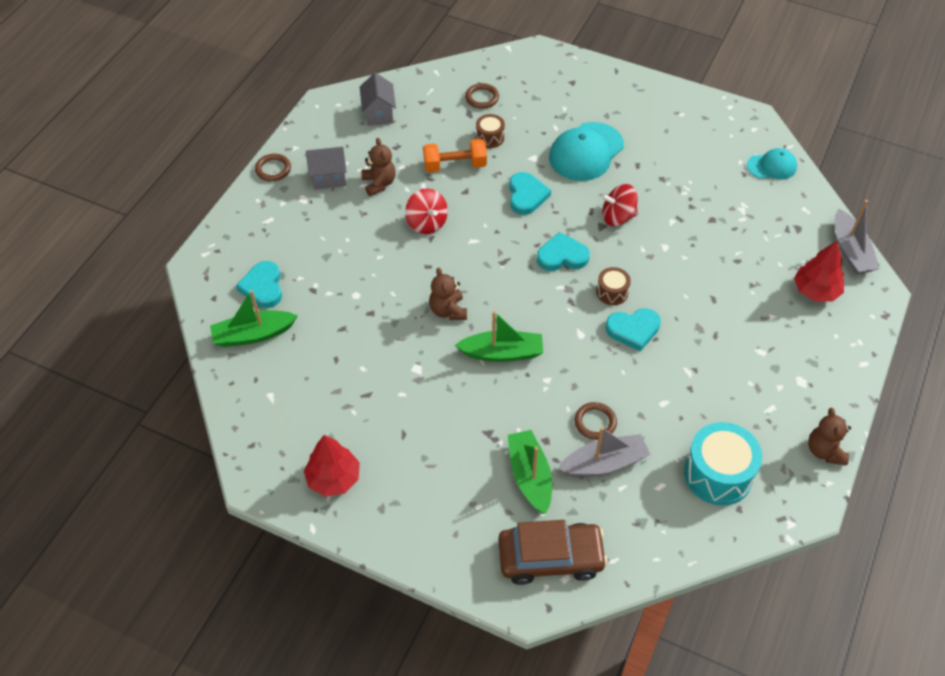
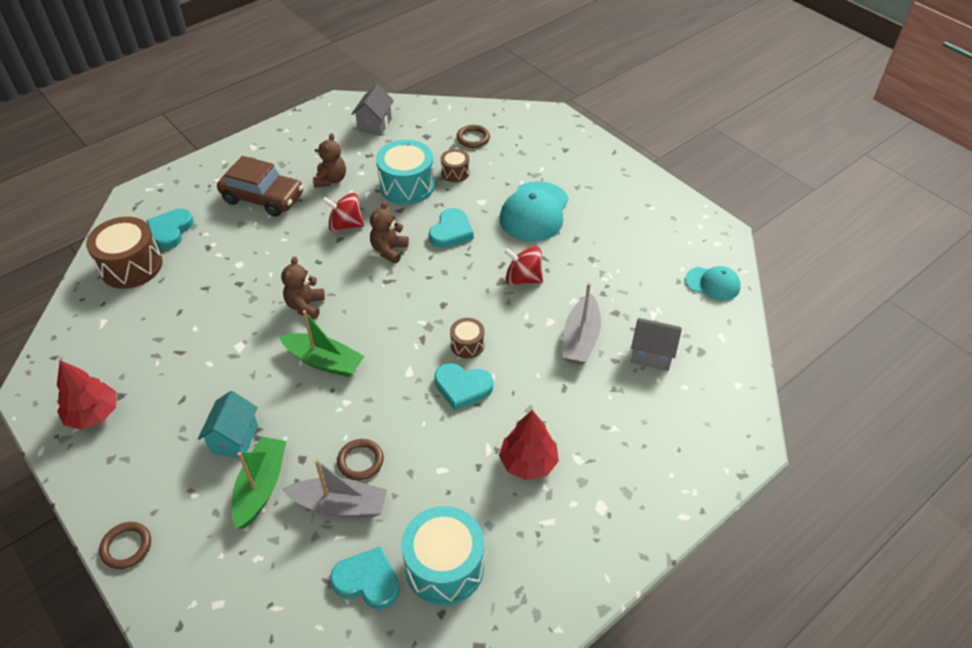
camera: 25 degrees right, 5 degrees down
green boat [210,290,298,347] -> brown drum [86,217,163,289]
brown ring [255,154,291,181] -> brown ring moved to [99,522,151,569]
grey house [306,146,346,190] -> grey house moved to [631,318,682,371]
red spinning top [405,189,448,234] -> red spinning top turned 105 degrees clockwise [322,193,364,232]
orange dumbbell [423,139,487,172] -> turquoise drum [376,140,435,205]
brown car [498,520,608,585] -> brown car moved to [217,156,304,217]
turquoise heart [537,232,590,271] -> turquoise heart moved to [330,546,400,610]
turquoise cap [549,122,624,181] -> turquoise cap turned 45 degrees counterclockwise [499,181,569,242]
red tree [794,241,844,302] -> red tree moved to [499,410,559,480]
brown teddy bear [808,408,851,466] -> brown teddy bear moved to [370,201,409,264]
grey boat [835,200,880,274] -> grey boat moved to [562,283,601,364]
none -> turquoise house [198,391,258,458]

